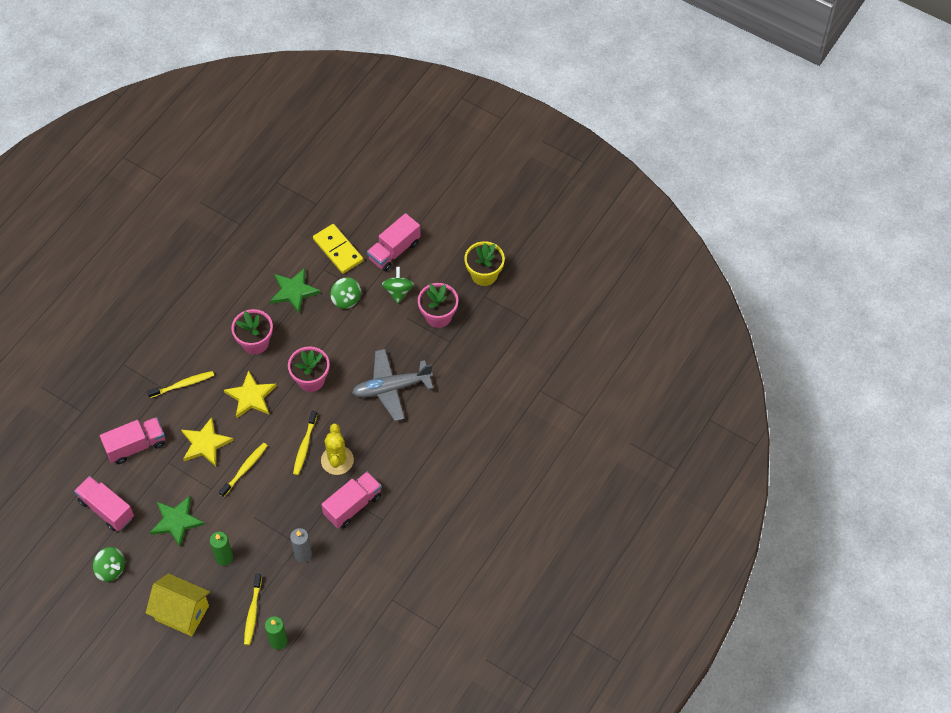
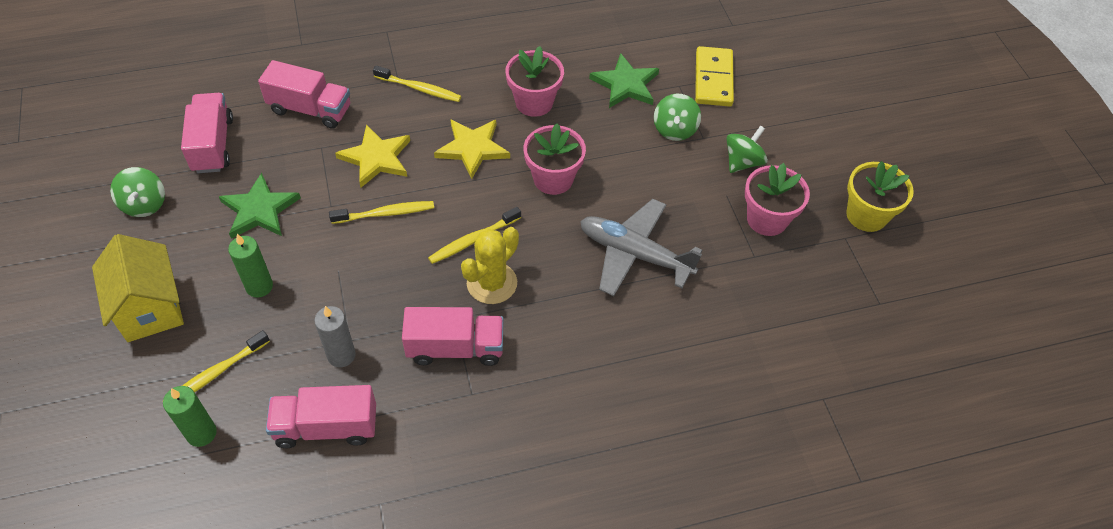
camera: 40 degrees right, 5 degrees down
pink truck [367,213,421,271] -> pink truck moved to [266,385,376,448]

